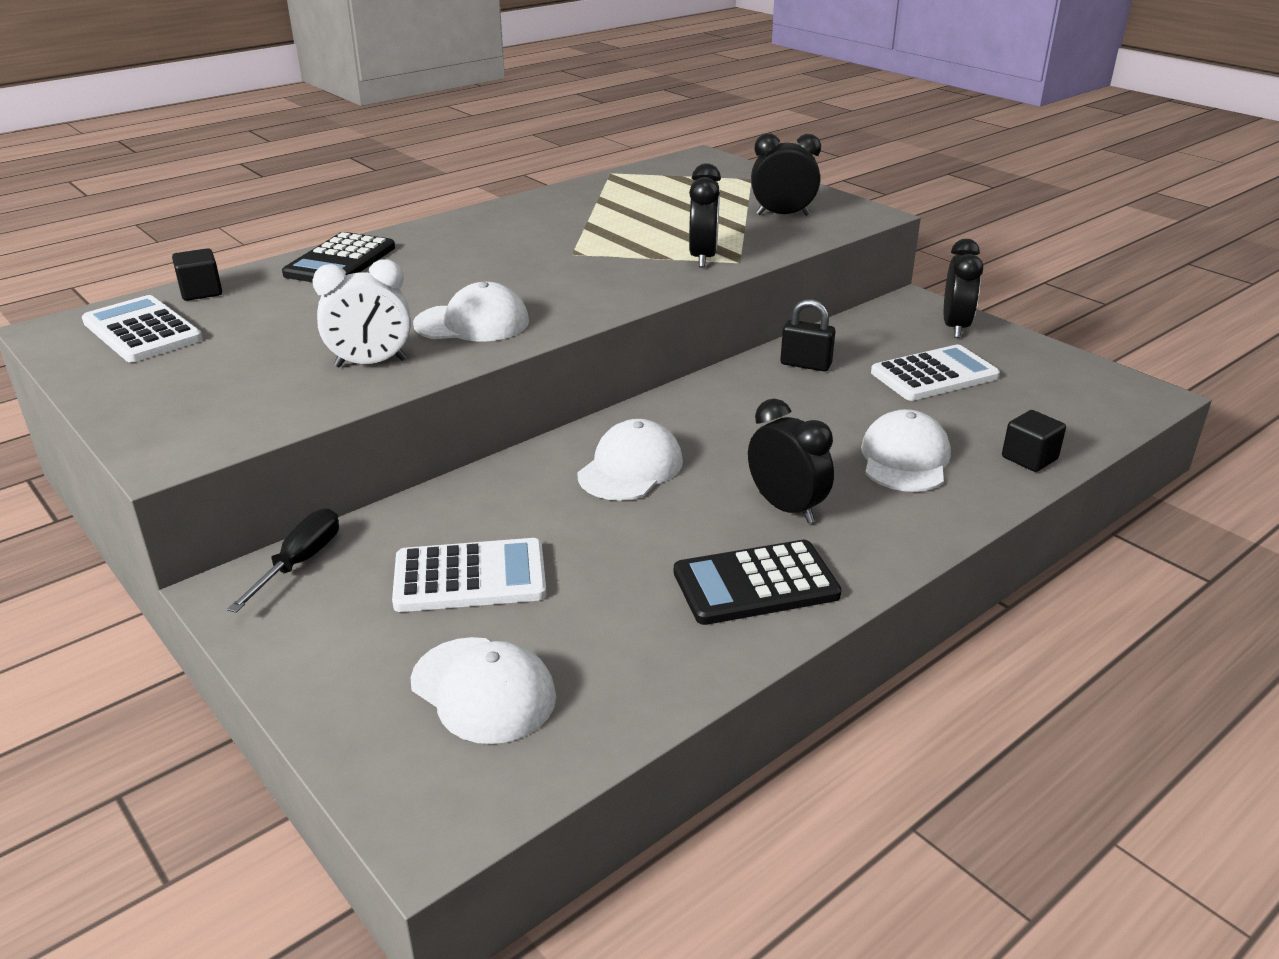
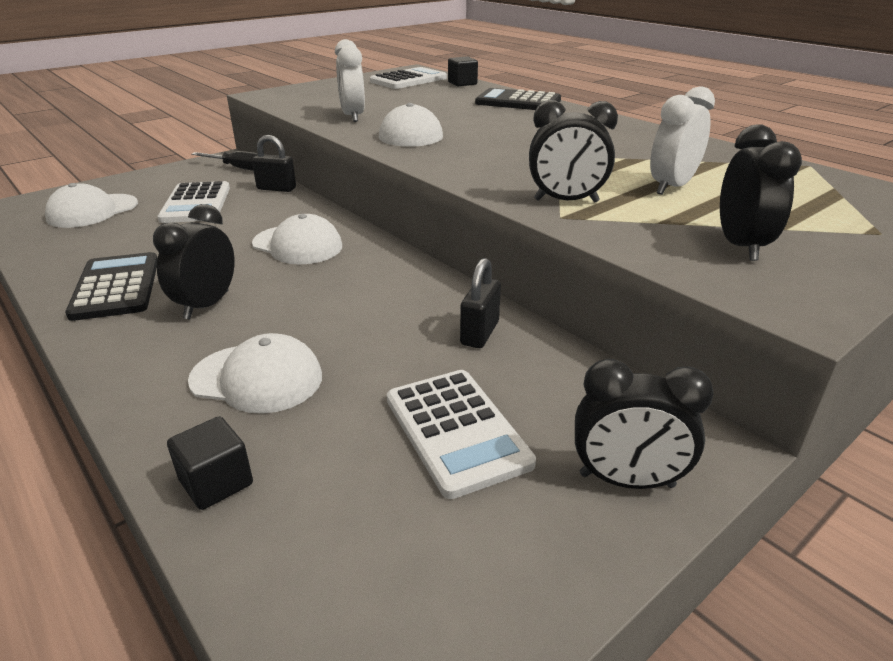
camera: 90 degrees right, 0 degrees up
black clock [748,399,834,523] -> black clock turned 150 degrees clockwise [153,204,235,319]
none -> black padlock [252,135,296,192]
none -> white clock [650,86,715,195]

